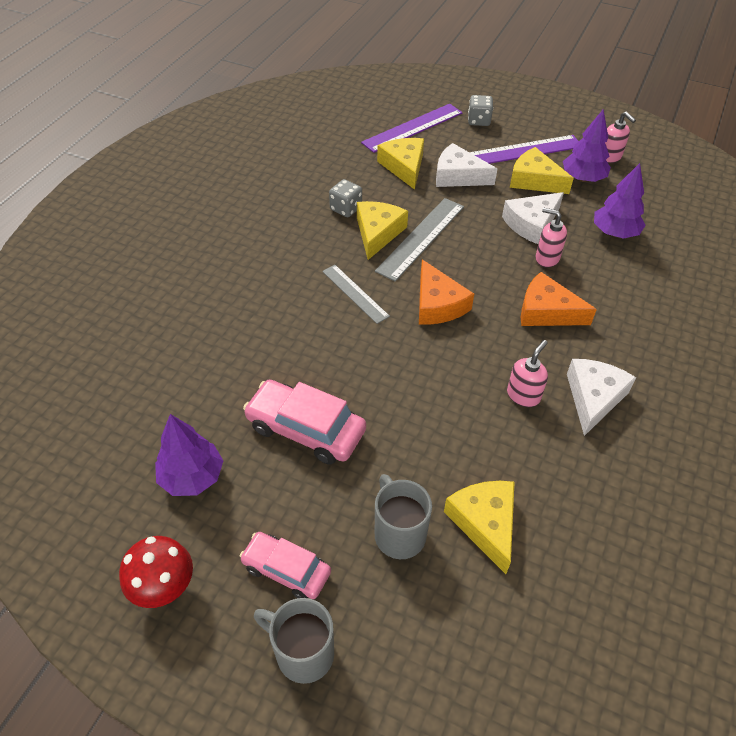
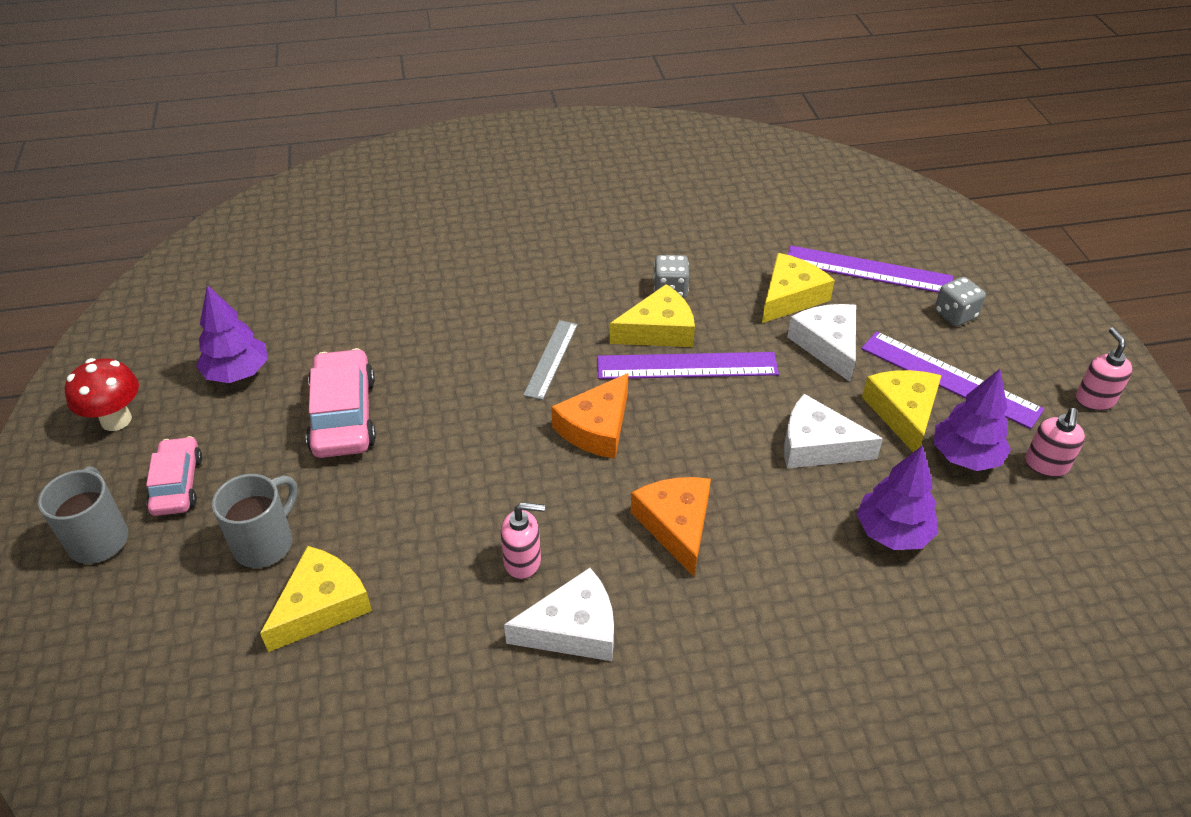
camera: 55 degrees right, 5 degrees down
grey ruler [375,198,464,282] -> purple ruler [597,352,779,379]
pink soap dispenser [536,208,567,268] -> pink soap dispenser moved to [1076,327,1133,411]

